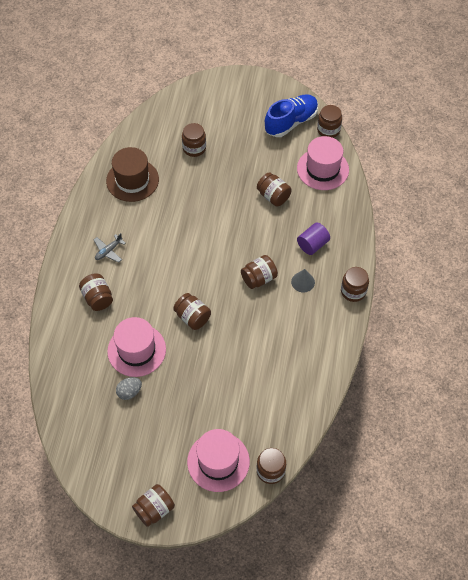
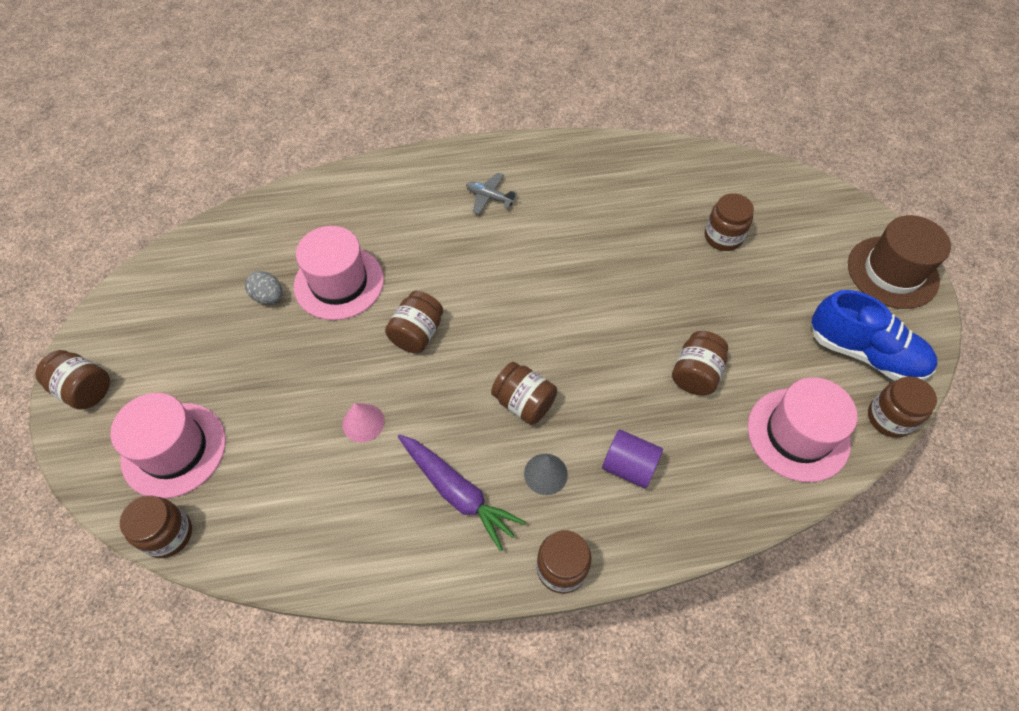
camera: 70 degrees right, 0 degrees up
brown jar [79,274,113,311] -> none
brown hat [106,147,159,202] -> brown hat moved to [848,215,951,309]
none -> pink cone [342,403,385,442]
none -> purple carrot [398,434,526,551]

